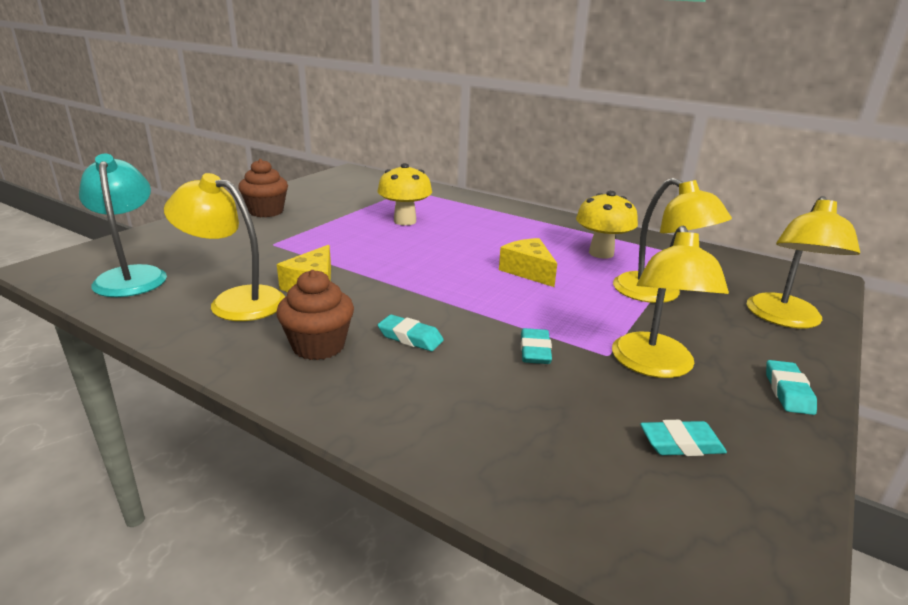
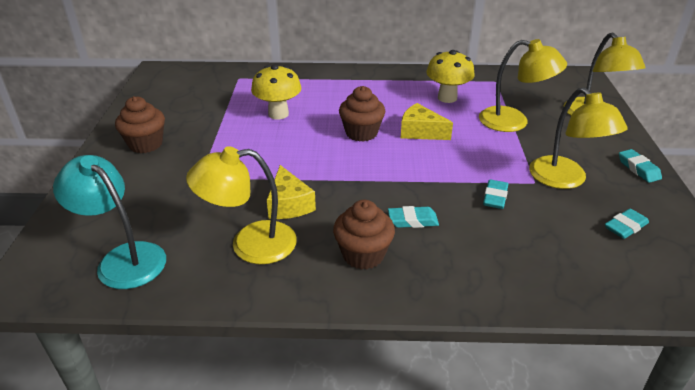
camera: 30 degrees left, 10 degrees up
turquoise eraser [521,328,552,364] -> turquoise eraser turned 45 degrees clockwise [483,179,508,209]
none -> brown cupcake [339,86,385,142]

